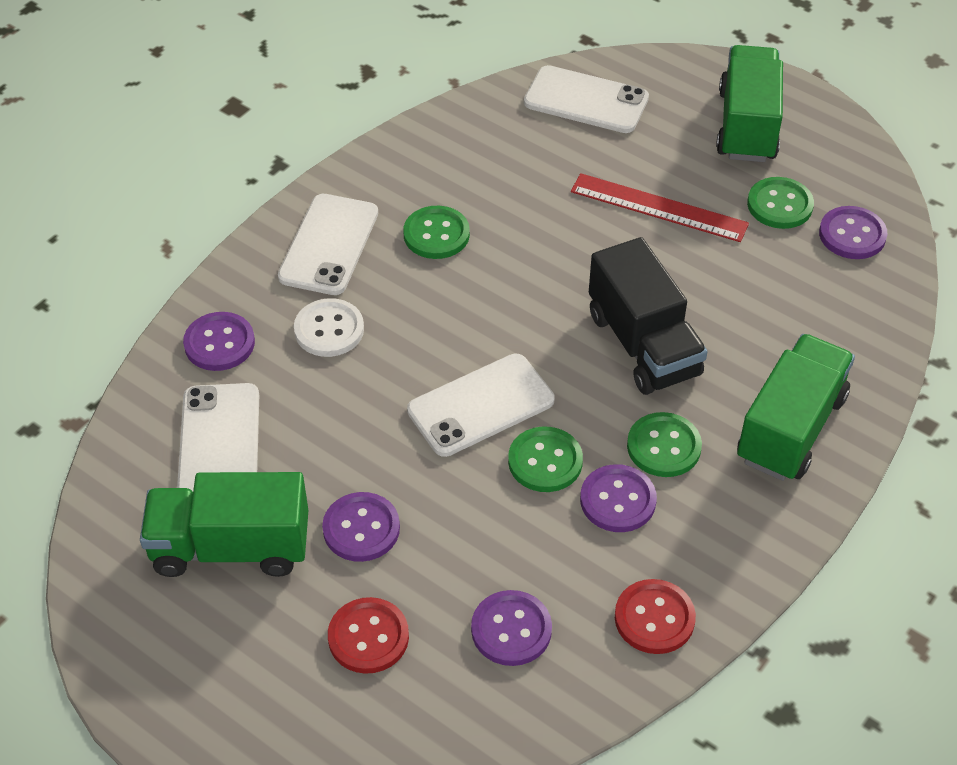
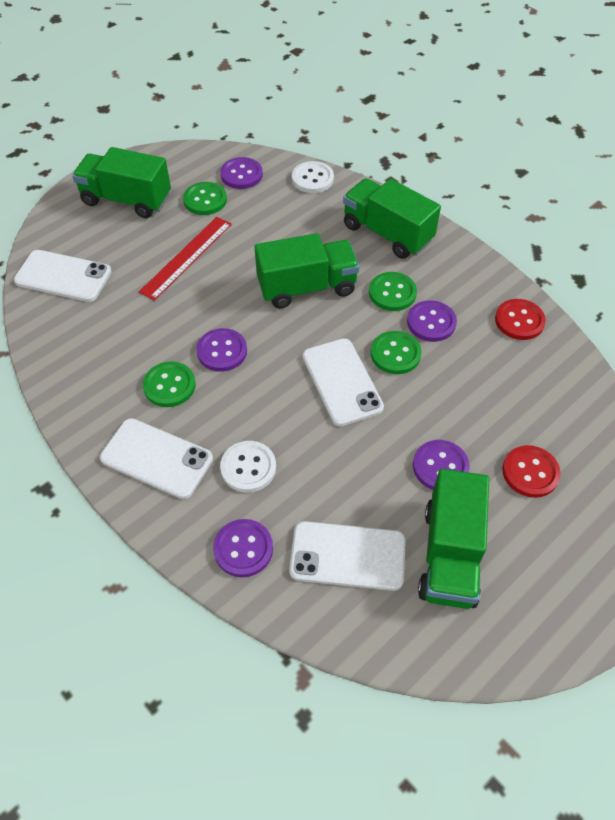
camera: 80 degrees left, 5 degrees up
purple button [471,590,552,666] -> purple button moved to [196,328,247,372]
white phone [524,65,649,133] -> white phone turned 75 degrees clockwise [14,250,112,302]
black truck [589,237,708,395] -> green truck [255,233,359,308]
none -> white button [292,161,334,193]

